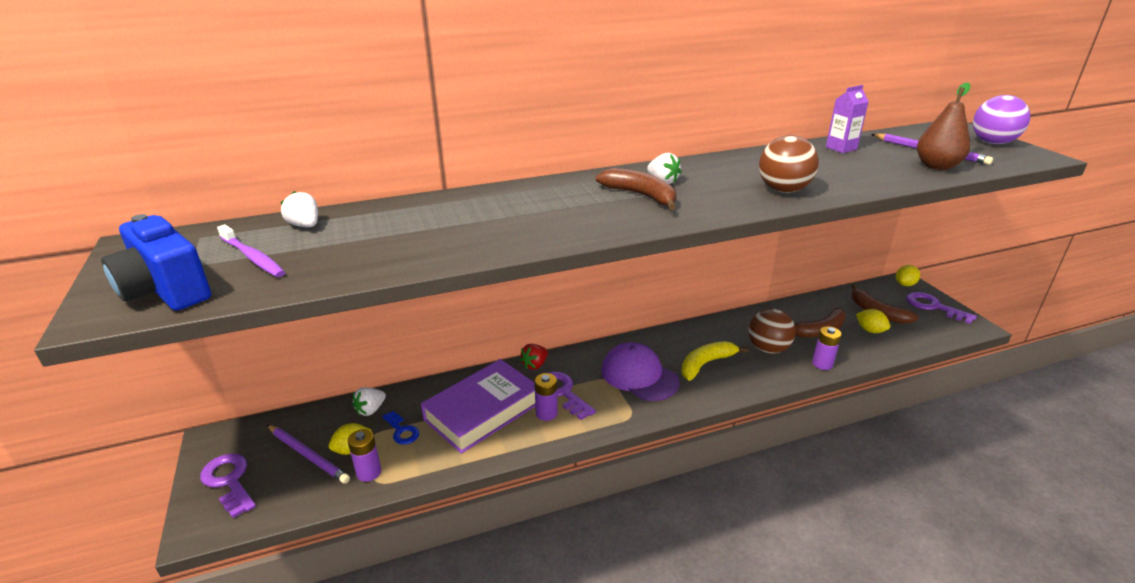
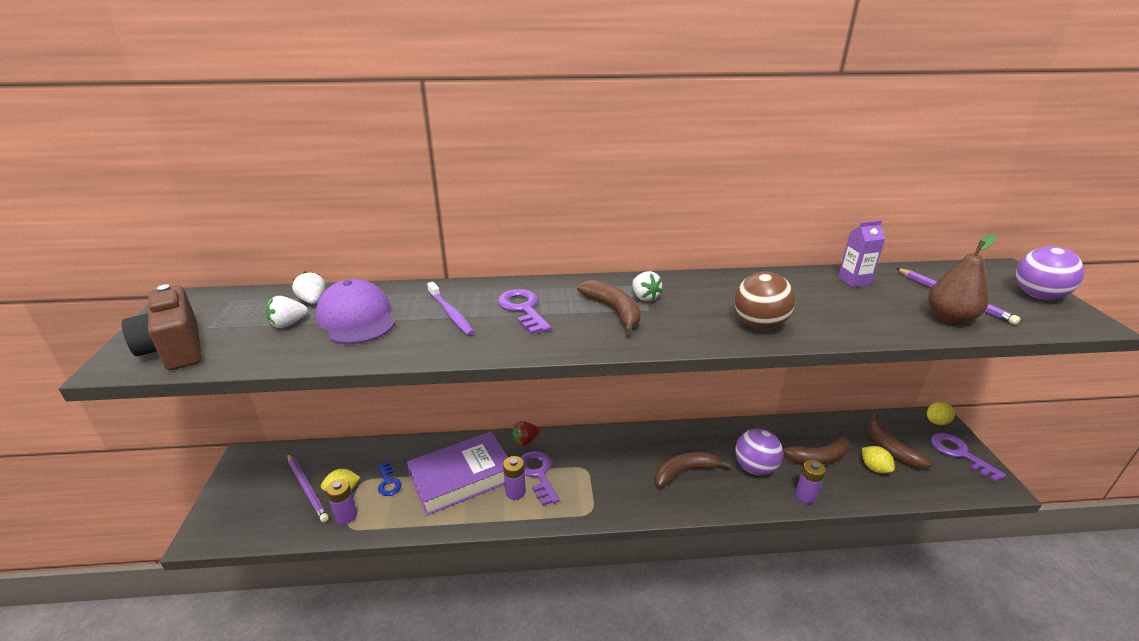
camera: 15 degrees right, 0 degrees up
blue camera [101,214,211,311] -> brown camera [121,284,202,370]
purple key [200,453,256,518] -> purple key moved to [498,289,551,334]
purple toothbrush [217,225,285,277] -> purple toothbrush moved to [427,282,474,336]
white strawberry [352,387,386,416] -> white strawberry moved to [266,296,308,328]
purple cap [601,342,680,401] -> purple cap moved to [316,279,395,344]
yellow banana [681,341,748,381] -> brown banana [655,452,731,487]
brown ball [748,308,796,354] -> purple ball [735,429,783,475]

